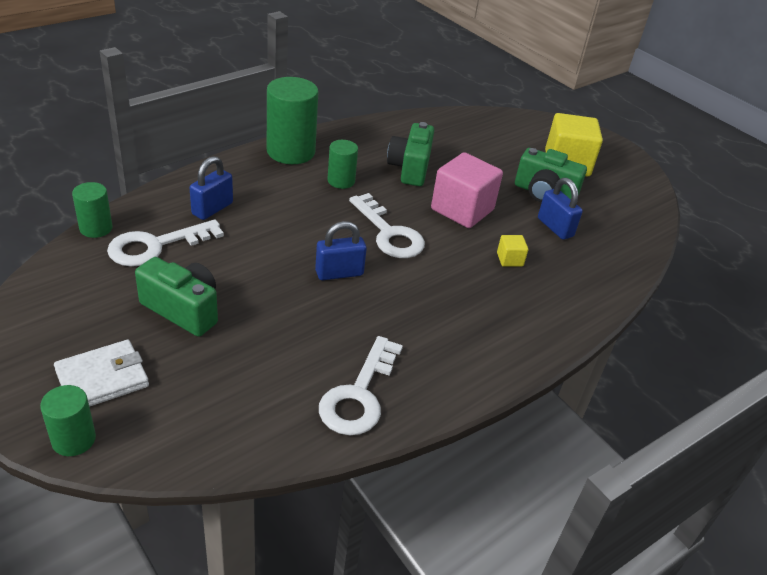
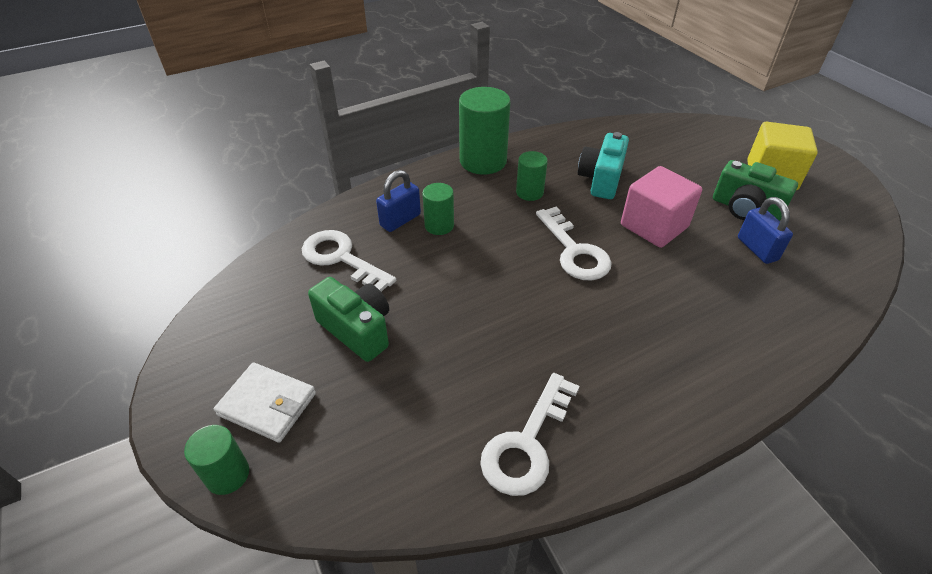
camera: 15 degrees right, 5 degrees up
white wallet [54,340,149,407] -> white wallet turned 45 degrees clockwise [214,362,316,443]
green cylinder [72,182,113,238] -> green cylinder moved to [422,183,454,235]
white key [107,219,224,267] -> white key turned 60 degrees clockwise [302,230,396,292]
blue padlock [315,221,367,280] -> none
green camera [387,122,434,186] -> turquoise camera [578,132,629,199]
yellow cube [497,235,528,267] -> none

